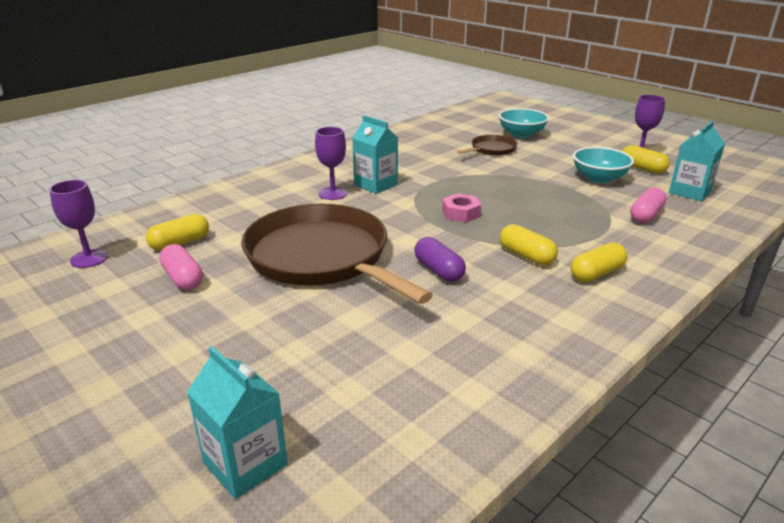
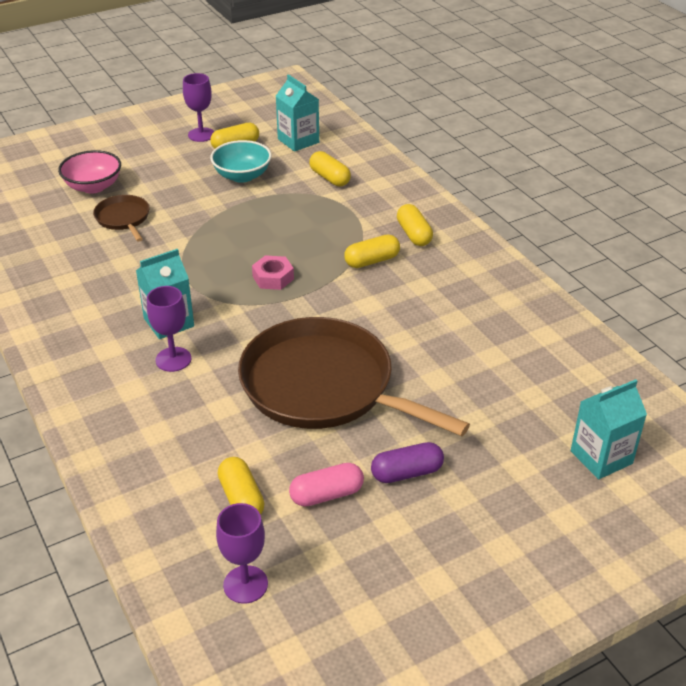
camera: 75 degrees left, 10 degrees up
brown pan [241,204,433,304] -> brown pan turned 60 degrees clockwise [238,317,470,436]
purple capsule [414,237,466,282] -> purple capsule moved to [371,442,444,483]
turquoise bowl [499,108,549,138] -> pink bowl [58,150,121,194]
pink capsule [630,187,667,223] -> yellow capsule [309,151,351,186]

